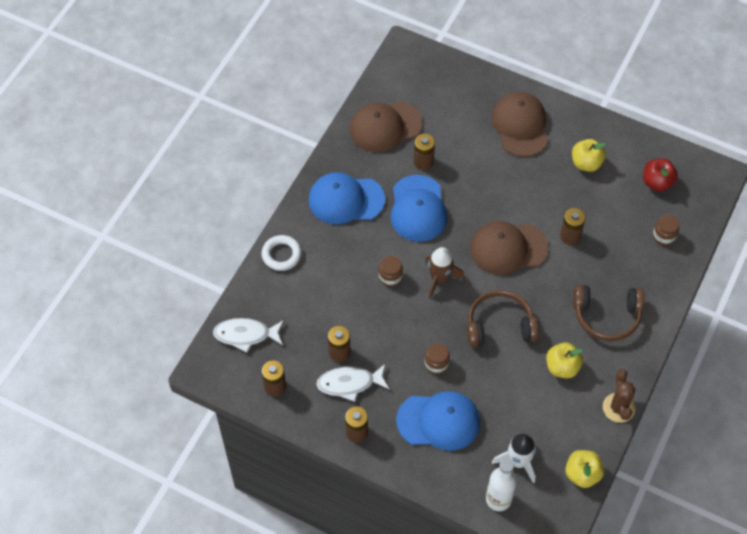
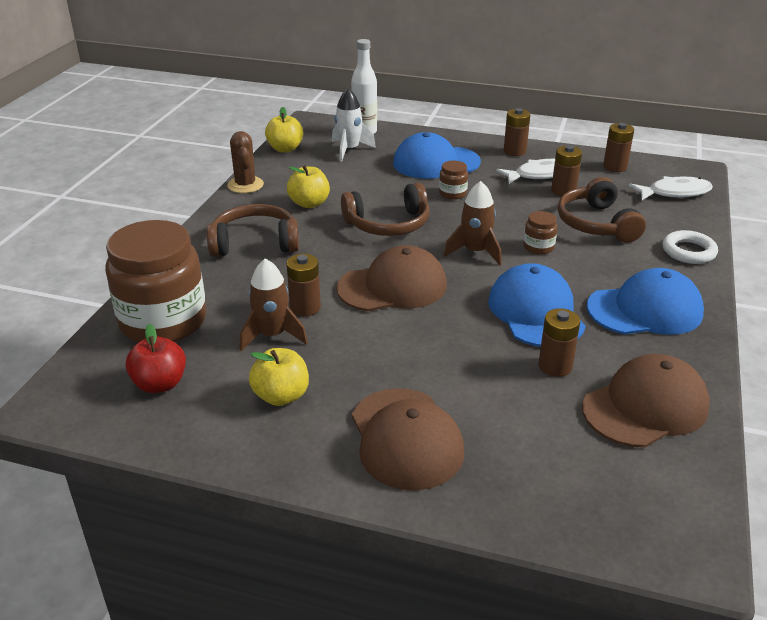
camera: 170 degrees right, 25 degrees down
brown jar [653,215,679,246] -> brown jar [105,220,206,342], size x2.46
none -> brown rocket [240,259,308,351]
none -> brown headphones [558,177,646,243]

